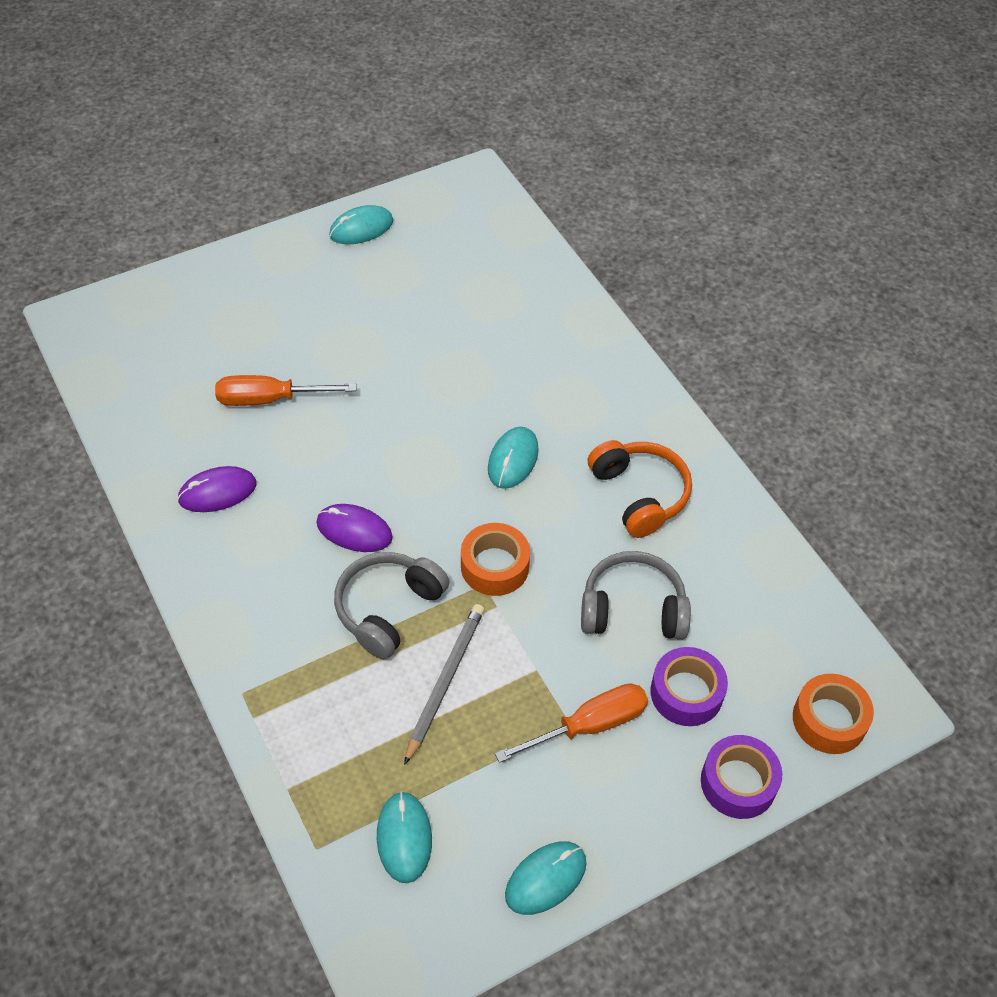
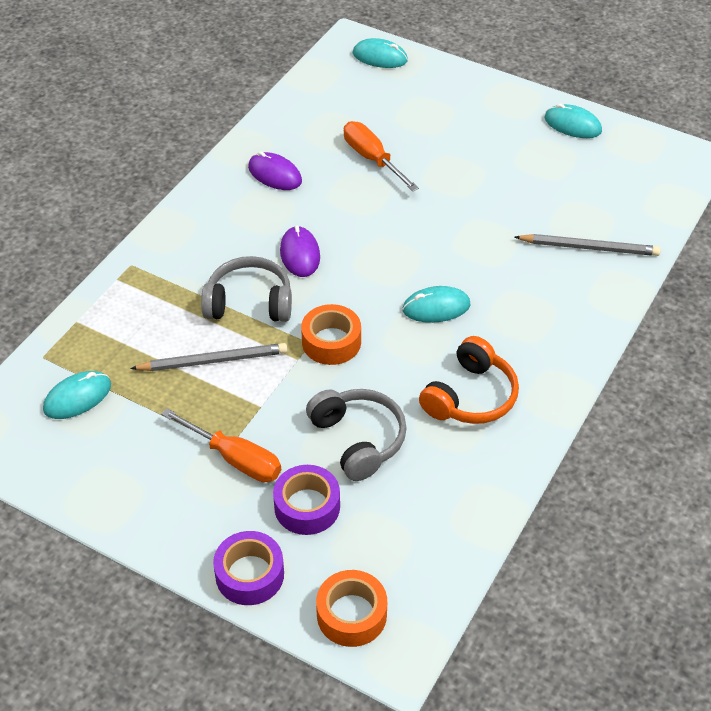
camera: 60 degrees right, 5 degrees down
turquoise mouse [505,841,586,915] -> turquoise mouse moved to [353,38,408,68]
none -> grey pencil [515,234,661,256]

